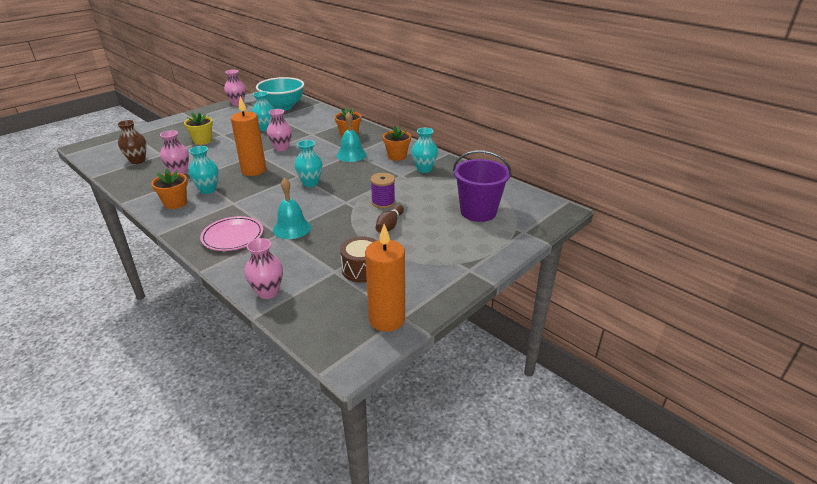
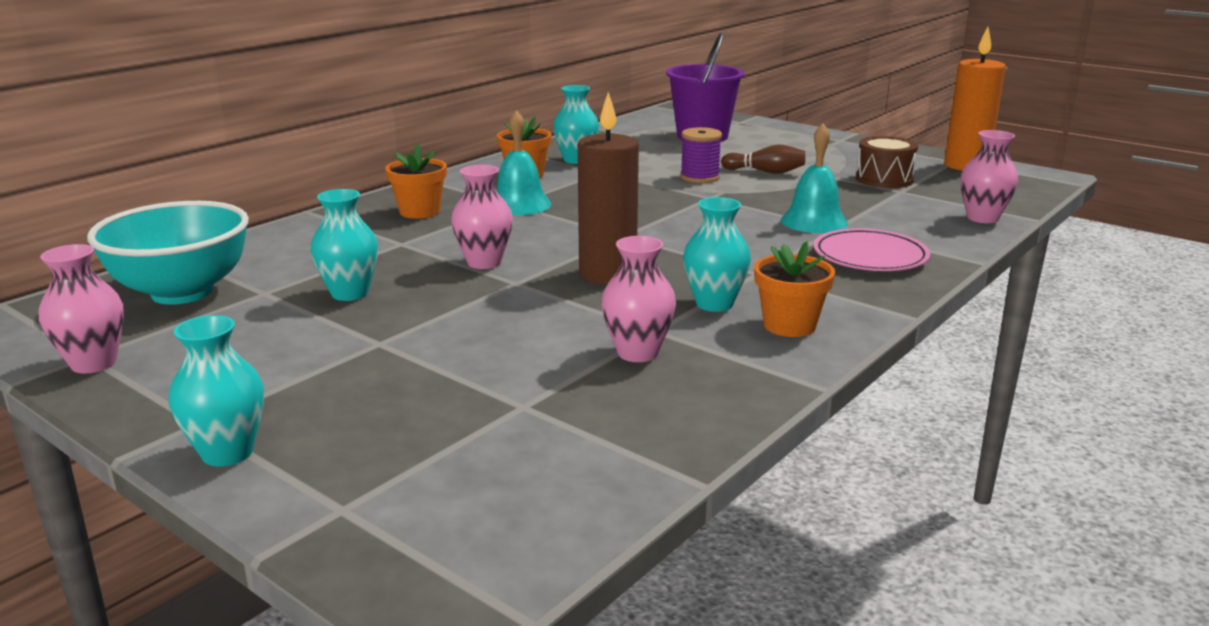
camera: 95 degrees left, 10 degrees down
brown vase [117,120,147,164] -> none
yellow flower pot [184,112,213,145] -> none
orange candle [231,96,266,176] -> brown candle [578,92,639,285]
turquoise vase [294,140,322,187] -> turquoise vase moved to [169,315,264,467]

